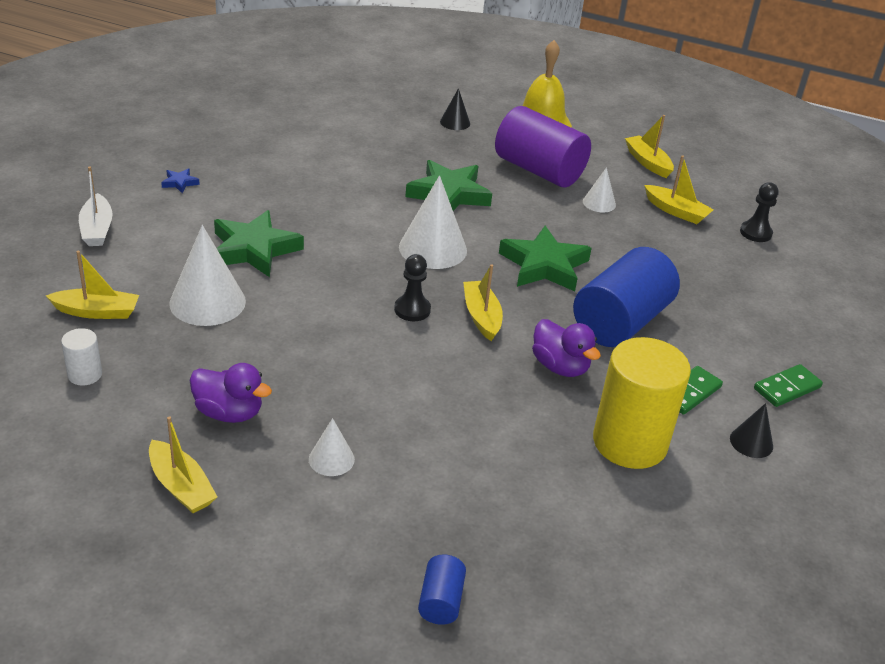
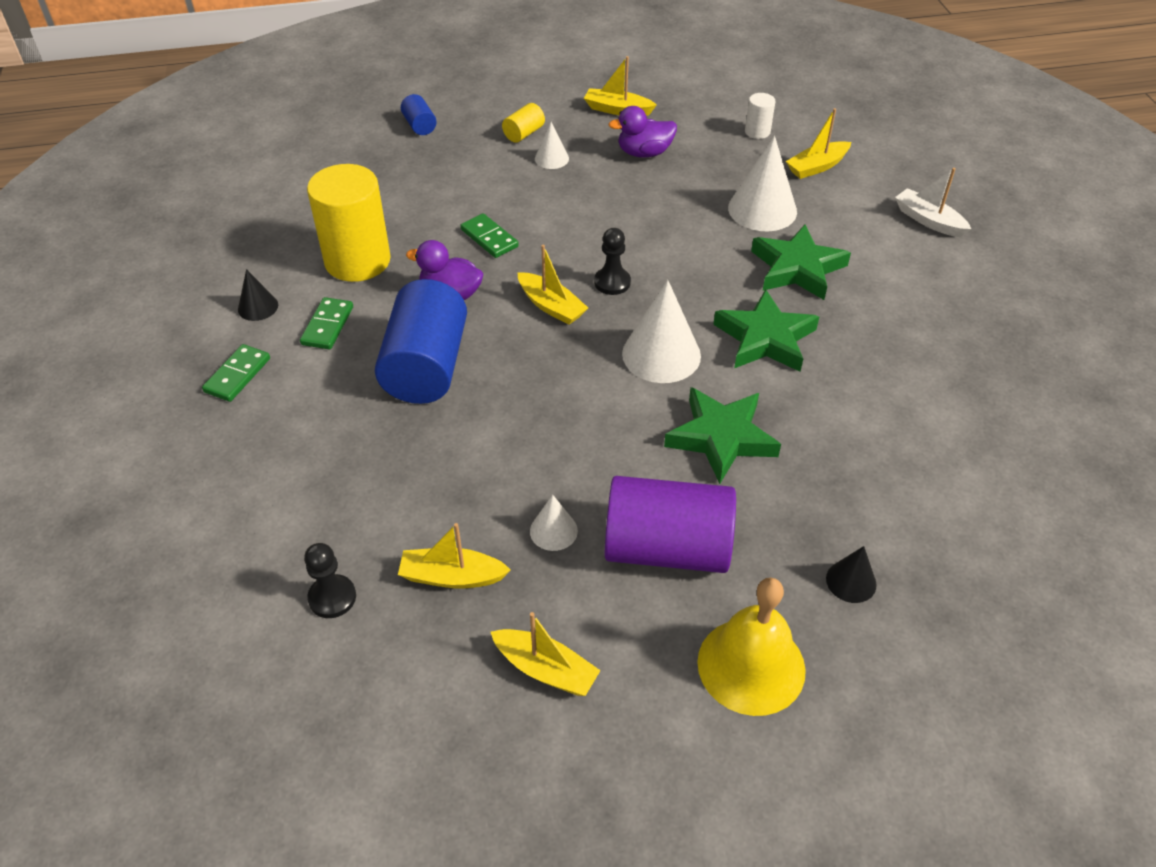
camera: 150 degrees right, 10 degrees up
blue star [161,168,200,193] -> none
green star [499,226,592,291] -> green star moved to [713,289,819,372]
none -> green domino [460,213,519,258]
none -> yellow cylinder [502,103,545,143]

